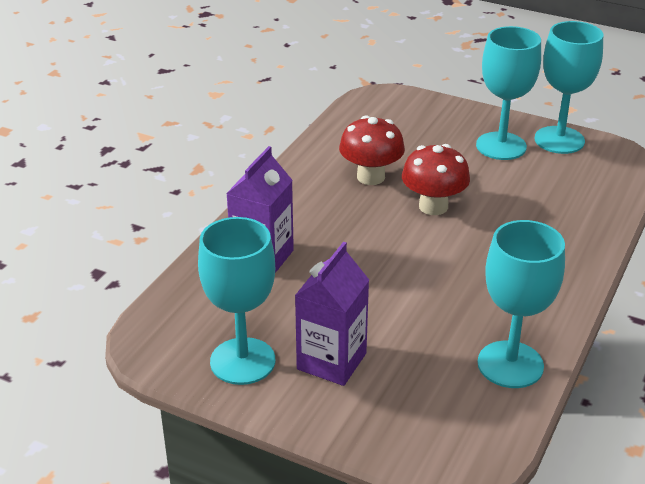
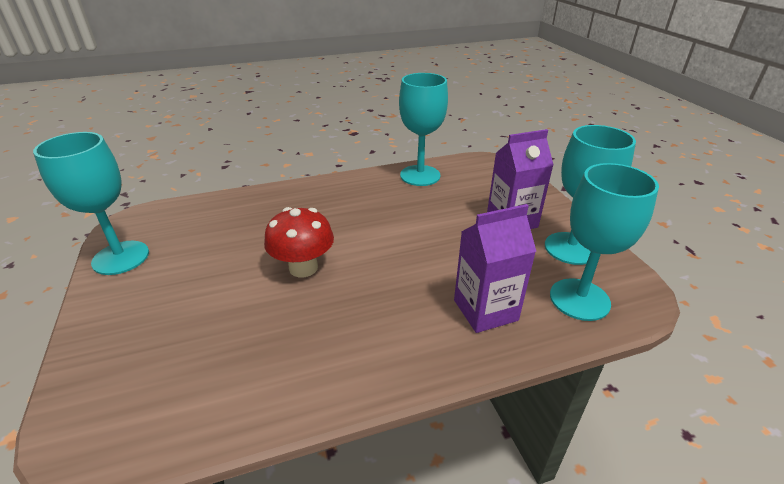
camera: 135 degrees left, 0 degrees up
red mushroom [339,115,405,185] -> none
turquoise goblet [476,26,541,160] -> turquoise goblet moved to [550,163,659,321]

